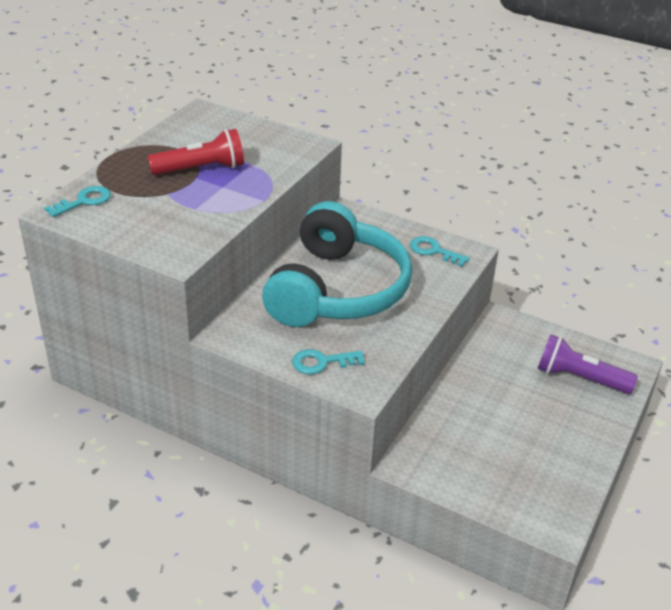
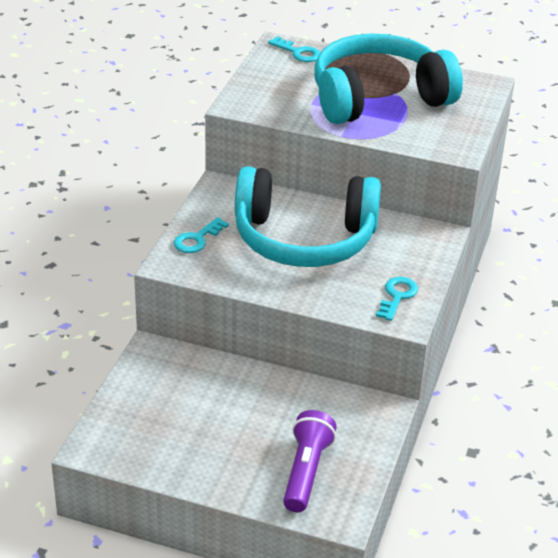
camera: 80 degrees right, 0 degrees up
red flashlight [148,129,244,175] -> turquoise headphones [314,33,463,124]
turquoise key [292,349,365,374] -> turquoise key turned 120 degrees counterclockwise [174,217,229,253]

